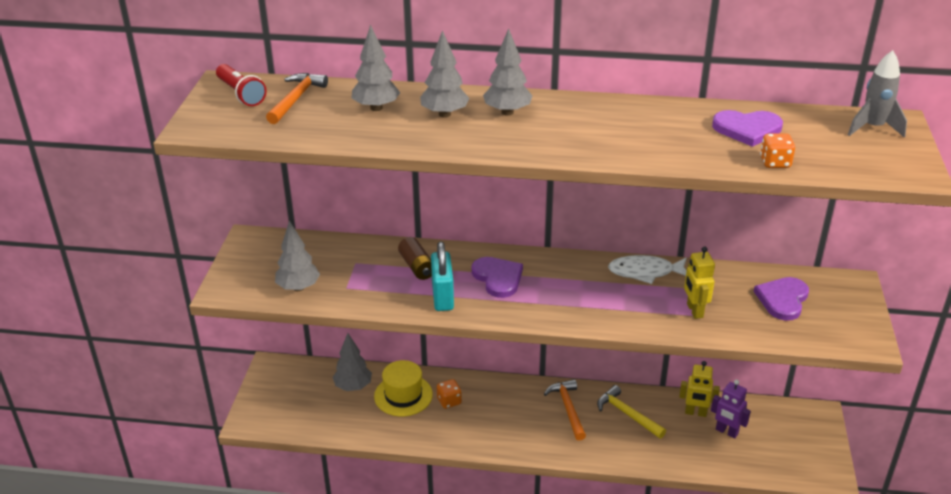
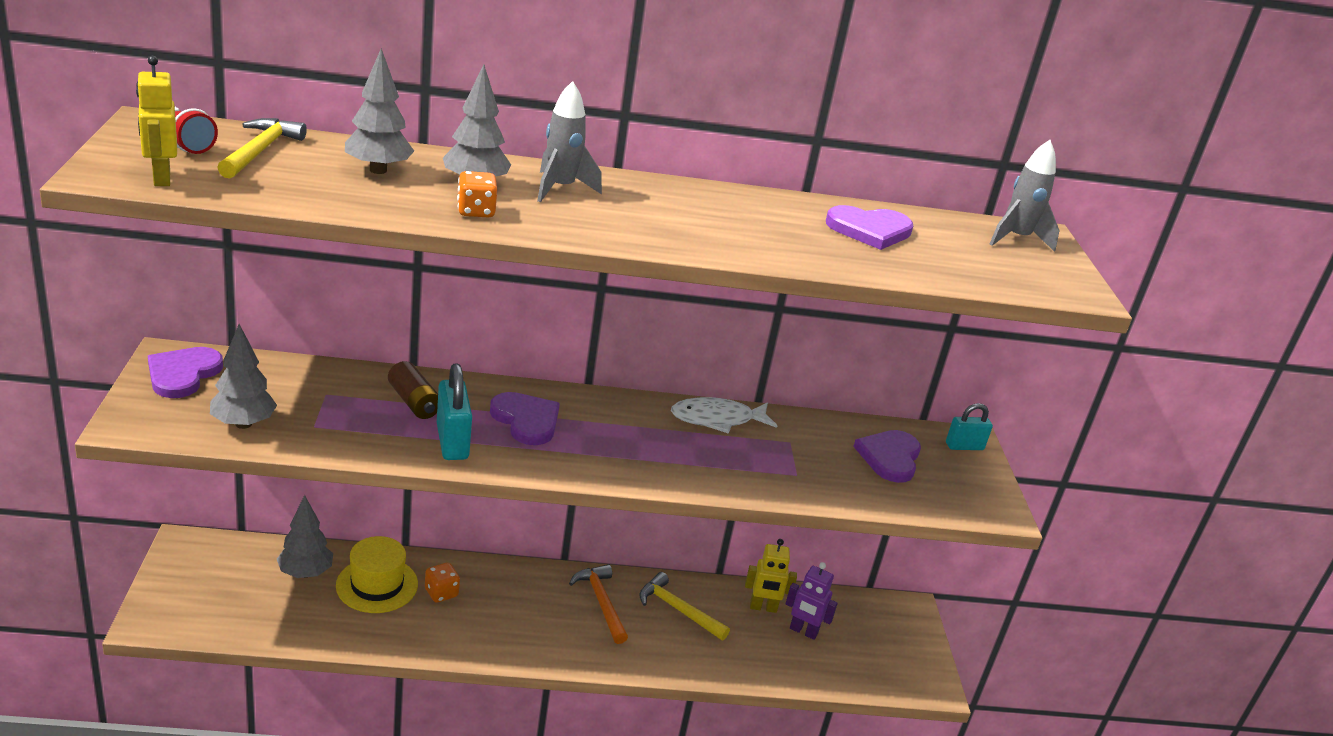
camera: 15 degrees left, 5 degrees down
orange hammer [266,73,328,124] -> yellow hammer [217,118,307,179]
grey tree [483,28,532,116] -> grey rocket [537,81,602,202]
yellow robot [684,246,715,319] -> yellow robot moved to [136,56,177,186]
orange dice [760,133,795,168] -> orange dice moved to [457,171,497,218]
none -> purple heart [148,347,223,398]
none -> turquoise padlock [946,403,993,450]

